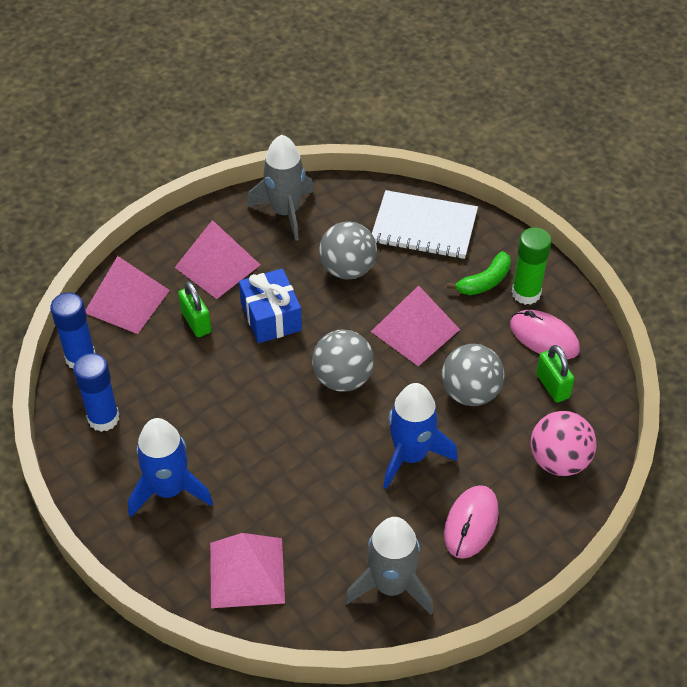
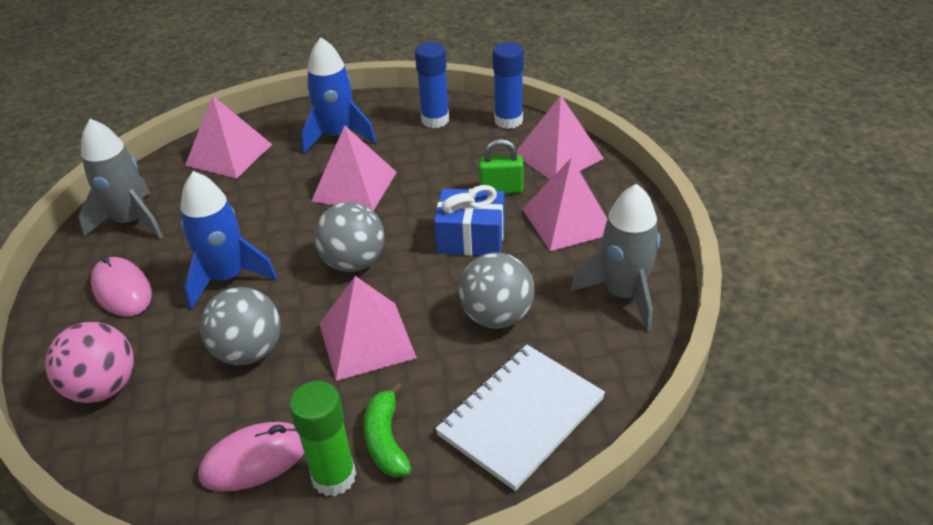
camera: 120 degrees right, 10 degrees down
green padlock [536,345,574,403] -> none
none -> pink pyramid [312,126,397,211]

